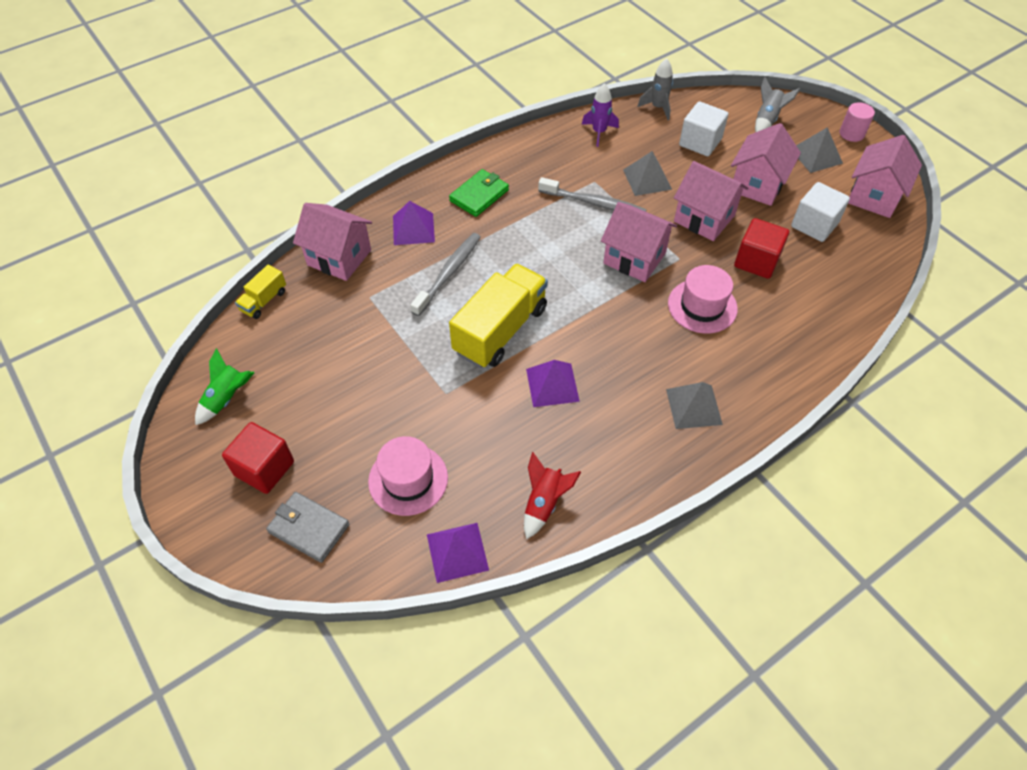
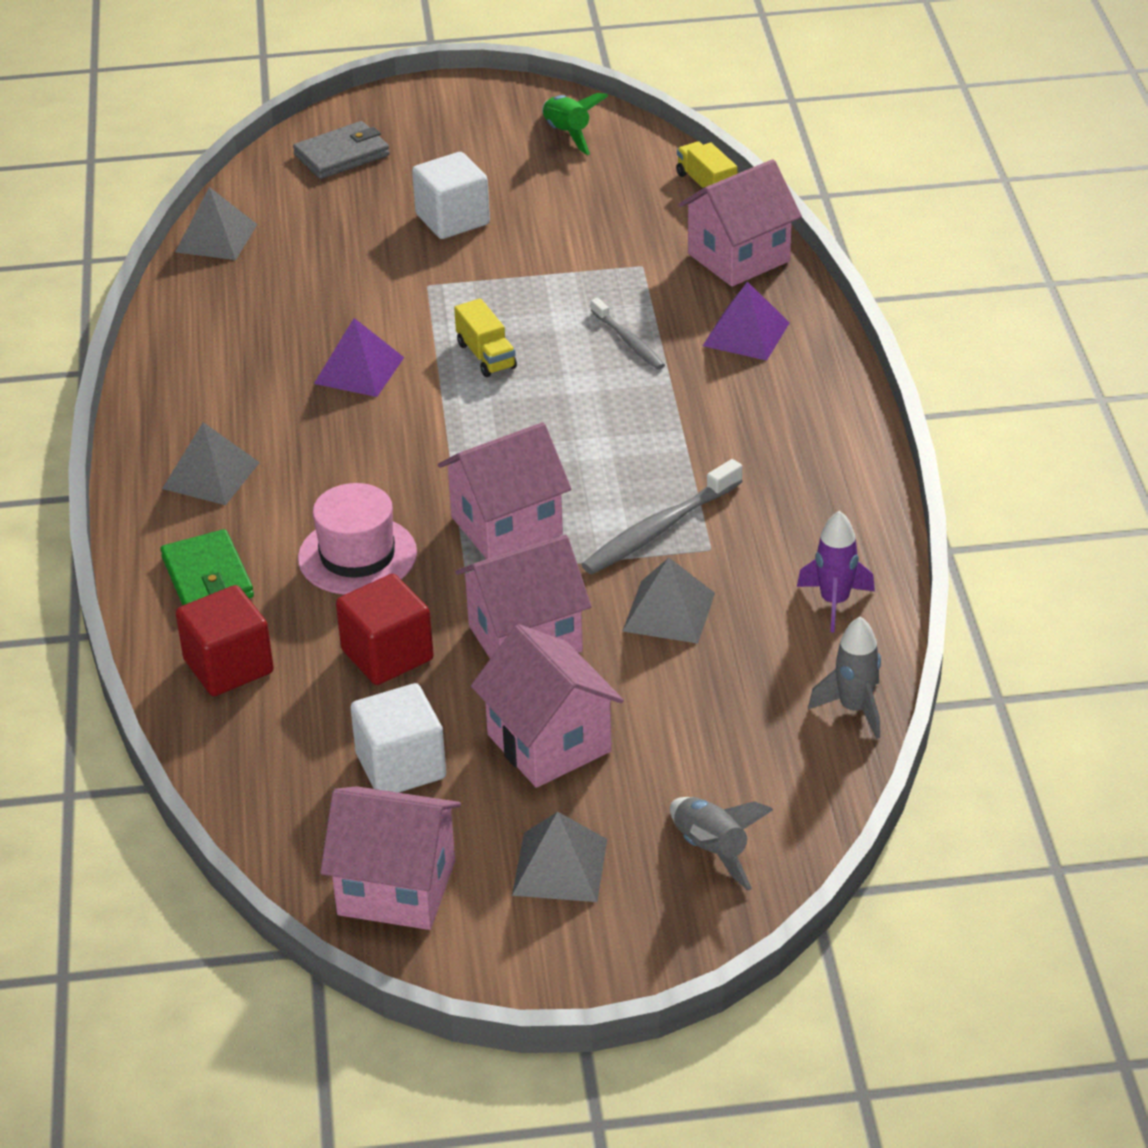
camera: 120 degrees right, 15 degrees down
red cube [222,422,294,494] -> red cube moved to [176,585,274,696]
pink hat [368,436,448,516] -> none
grey toothbrush [410,233,481,316] -> grey toothbrush [591,298,665,370], size x0.64
purple pyramid [427,523,489,583] -> grey pyramid [175,187,257,260]
green wallet [449,169,509,217] -> green wallet moved to [160,529,254,605]
yellow truck [449,264,548,368] -> yellow truck [454,298,517,377], size x0.48
red rocket [524,452,581,539] -> none
white cube [679,101,728,156] -> white cube moved to [412,152,490,239]
pink cylinder [840,102,875,142] -> none
pink house [848,135,922,218] -> pink house turned 45 degrees counterclockwise [320,786,461,930]

